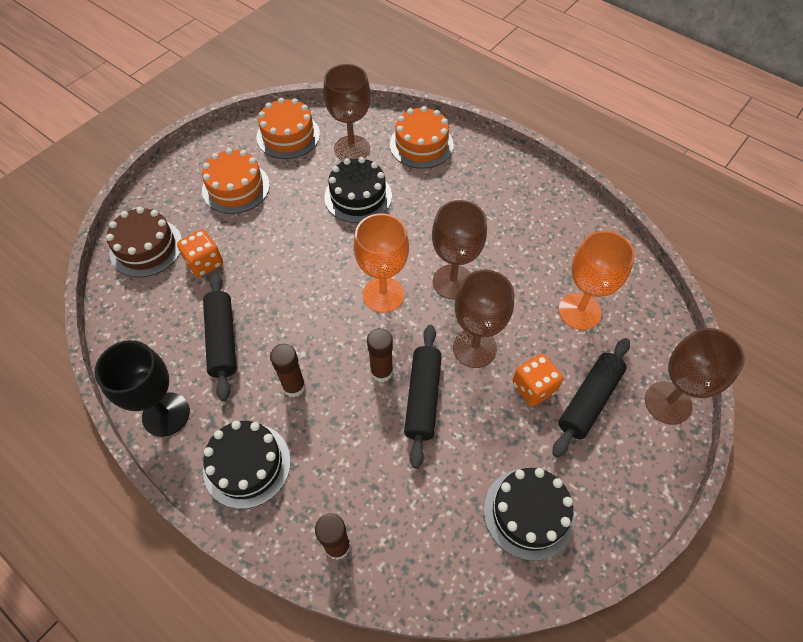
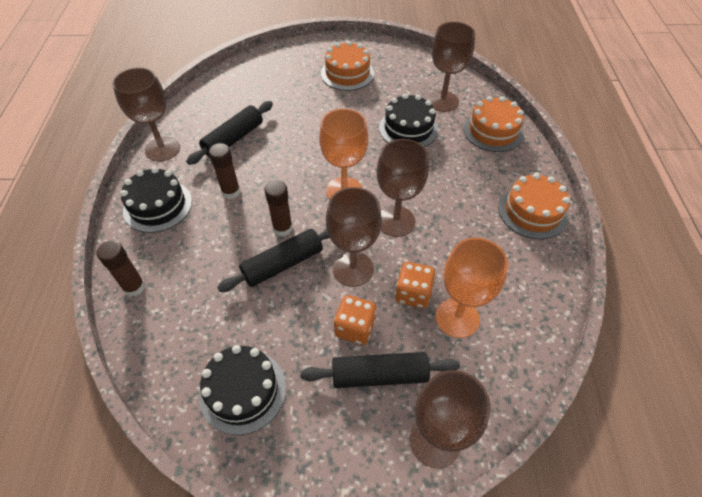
camera: 50 degrees right, 5 degrees down
black goblet [95,340,190,437] -> brown goblet [112,67,180,162]
brown cake [106,207,182,277] -> none
orange dice [177,229,223,277] -> orange dice moved to [395,262,435,308]
orange cake [256,98,320,159] -> orange cake moved to [499,173,570,239]

